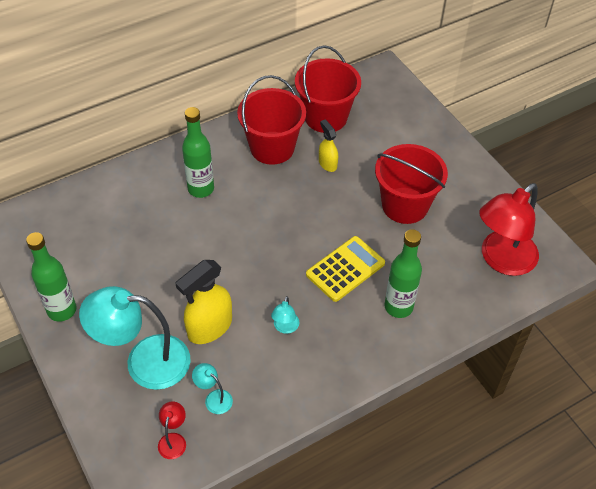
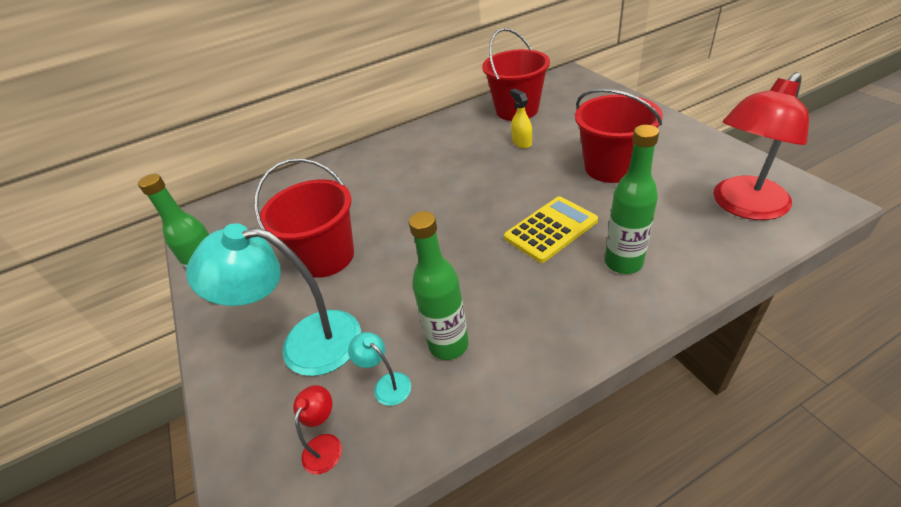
camera: 10 degrees right, 10 degrees down
yellow spray bottle [176,260,232,344] -> none
green bottle [182,107,214,198] -> green bottle moved to [409,211,469,360]
red bucket [237,75,306,165] -> red bucket moved to [254,158,354,278]
turquoise lamp [271,296,299,334] -> none

